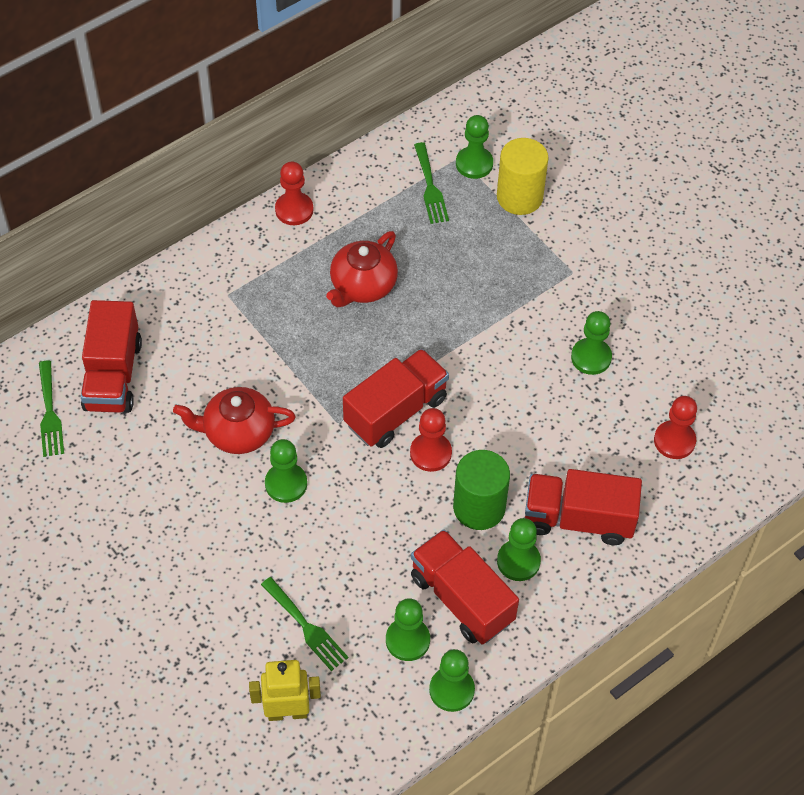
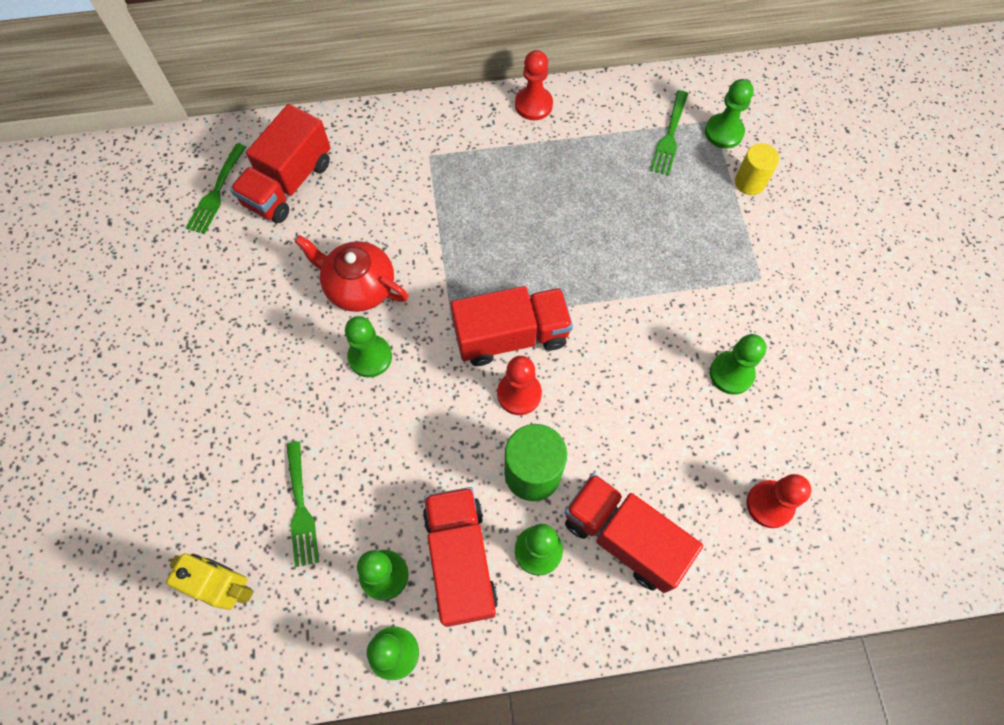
camera: 30 degrees right, 10 degrees up
red teapot [326,231,398,307] -> none
yellow cylinder [497,138,549,215] -> yellow cylinder [735,143,779,195], size x0.63

